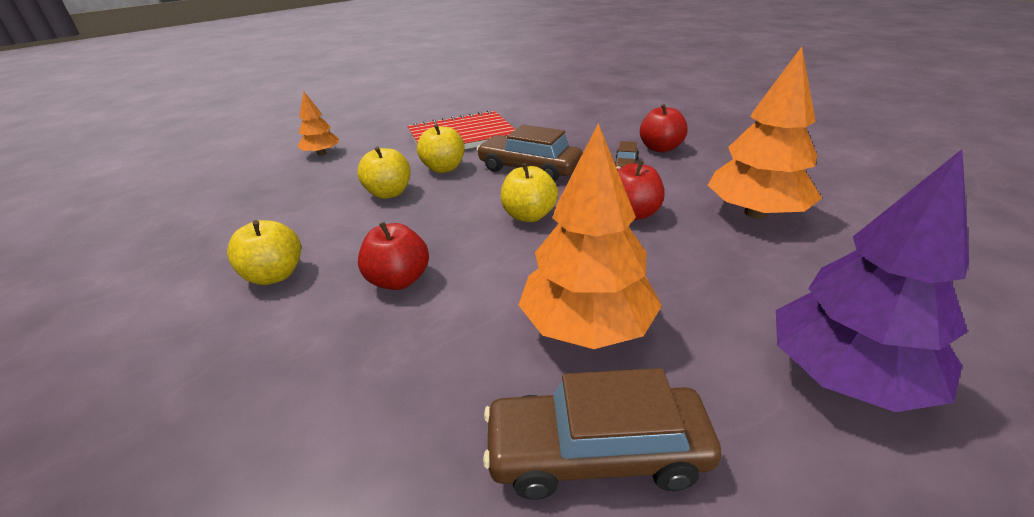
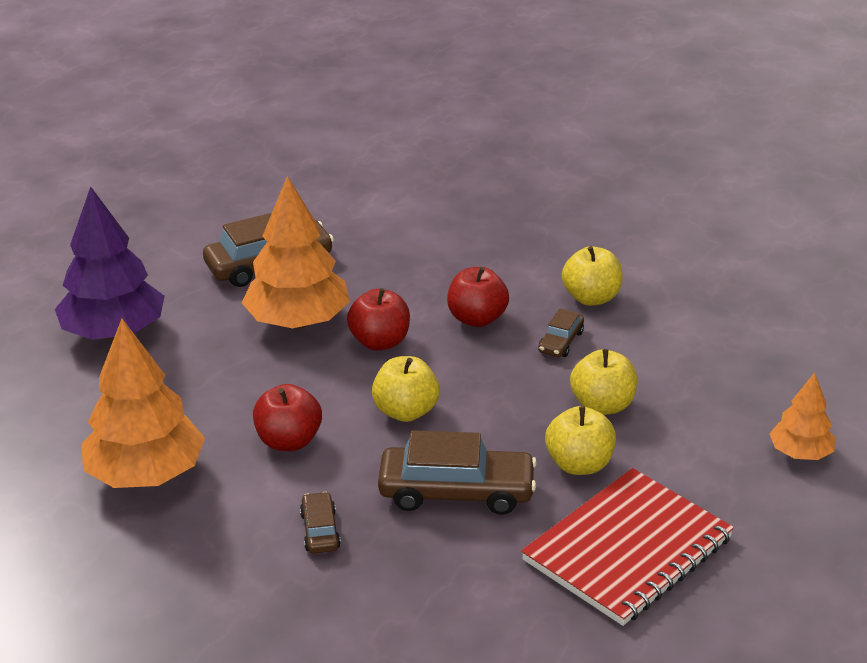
camera: 155 degrees right, 0 degrees up
red apple [640,104,688,152] -> red apple moved to [347,288,410,351]
none -> brown car [538,308,584,357]

